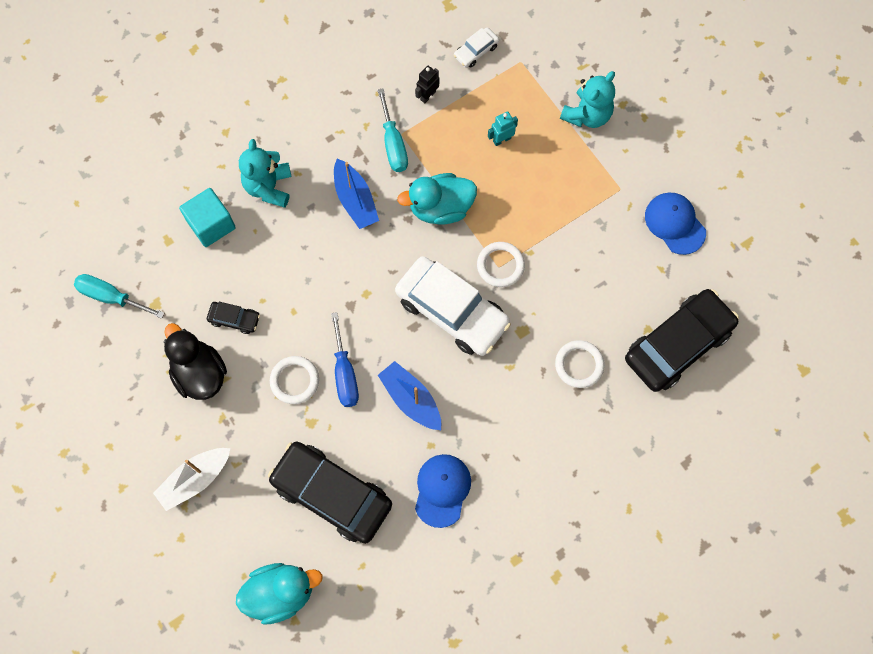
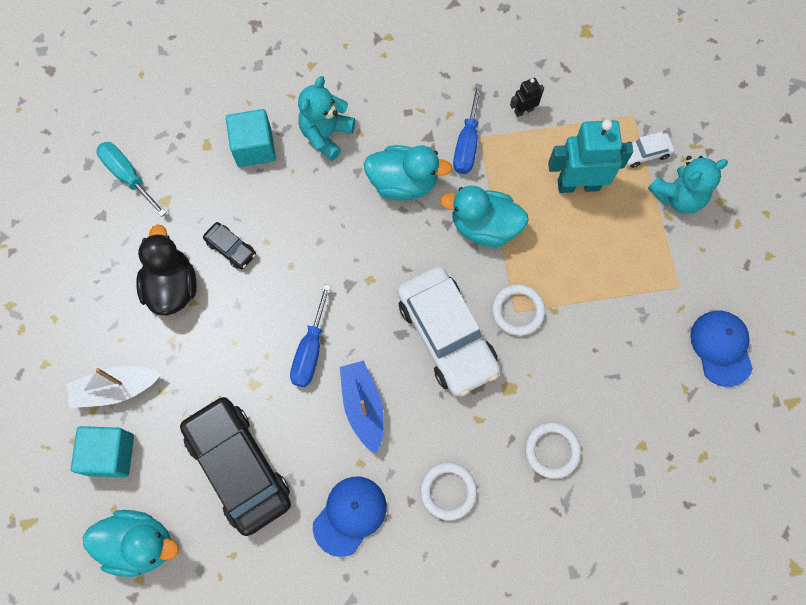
camera: 25 degrees right, 0 degrees up
white ring [270,356,319,404] -> white ring moved to [420,462,477,520]
blue boat [334,159,379,229] -> turquoise duck [364,145,452,200]
turquoise screwdriver [378,88,408,172] -> blue screwdriver [453,84,482,174]
white car [454,28,499,68] -> white car moved to [626,132,675,168]
turquoise robot [488,111,518,146] -> turquoise robot [548,120,633,193], size x2.12
black car [625,289,739,392] -> none
none -> turquoise cube [71,426,134,477]

